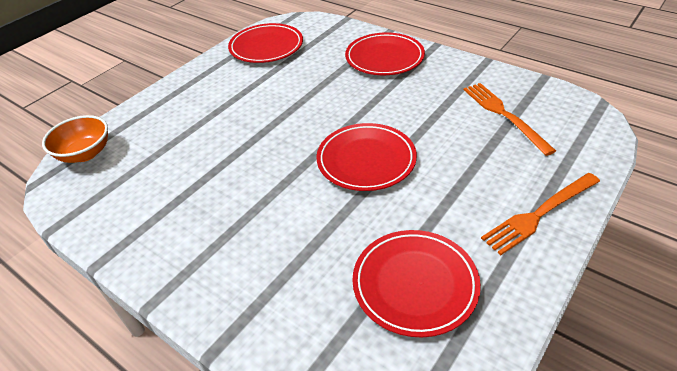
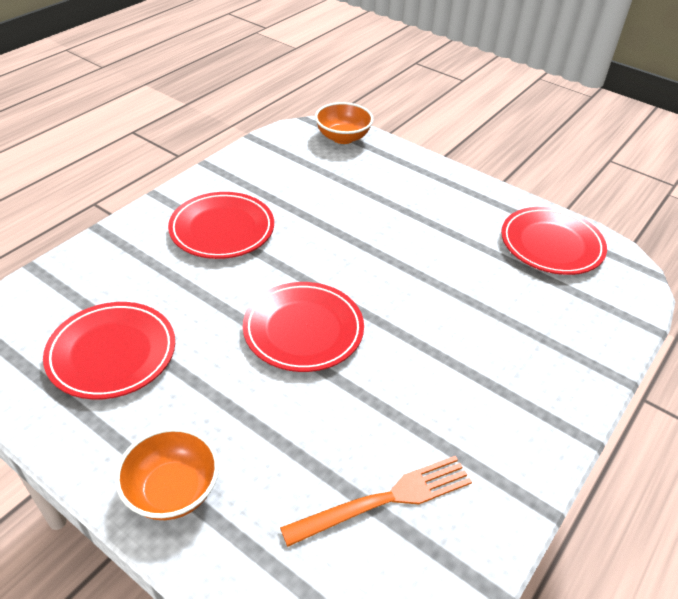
camera: 85 degrees right, 0 degrees up
red plate [345,32,425,75] -> red plate moved to [168,192,274,259]
orange fork [481,173,600,255] -> orange bowl [115,427,219,520]

